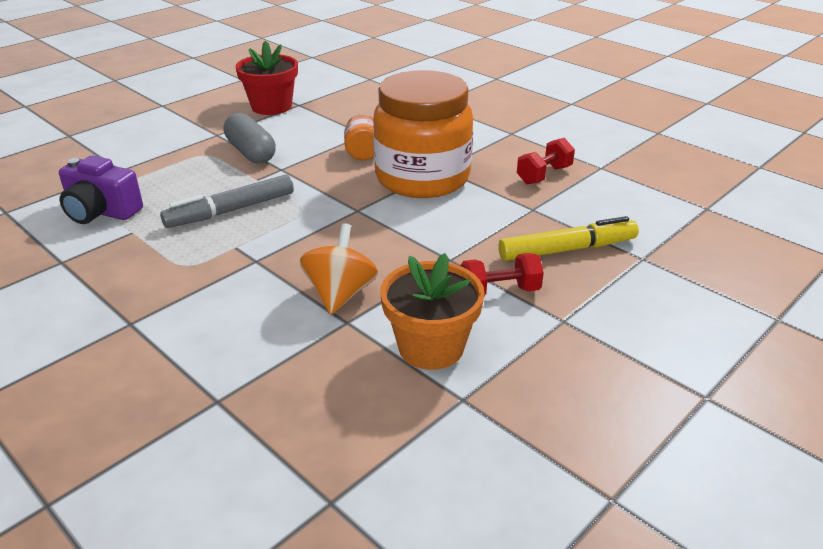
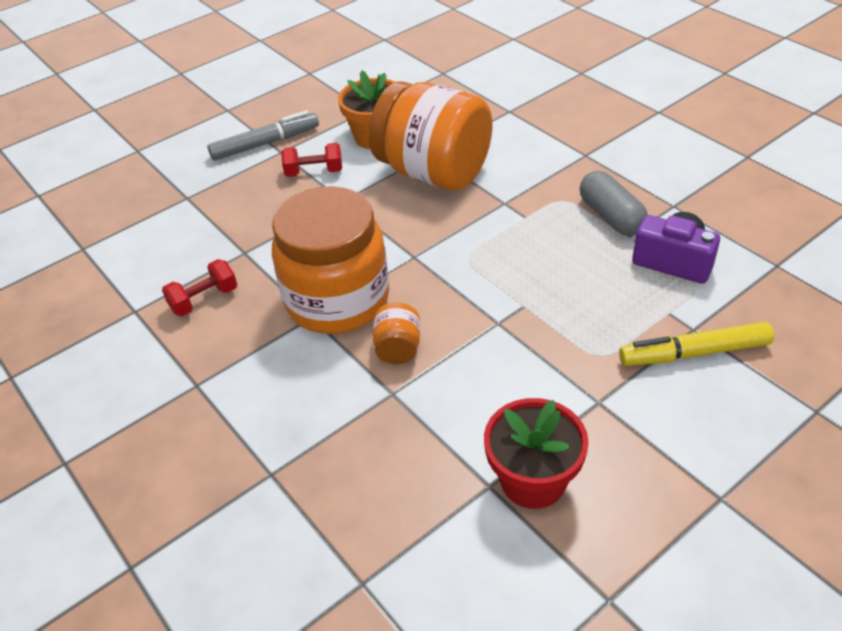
camera: 170 degrees left, 10 degrees up
grey marker [160,175,294,228] -> grey marker moved to [208,110,319,161]
grey capsule [223,113,276,163] -> grey capsule moved to [580,171,648,236]
orange spinning top [300,223,378,315] -> orange jar [369,81,492,191]
yellow marker [498,216,639,261] -> yellow marker moved to [619,322,774,366]

